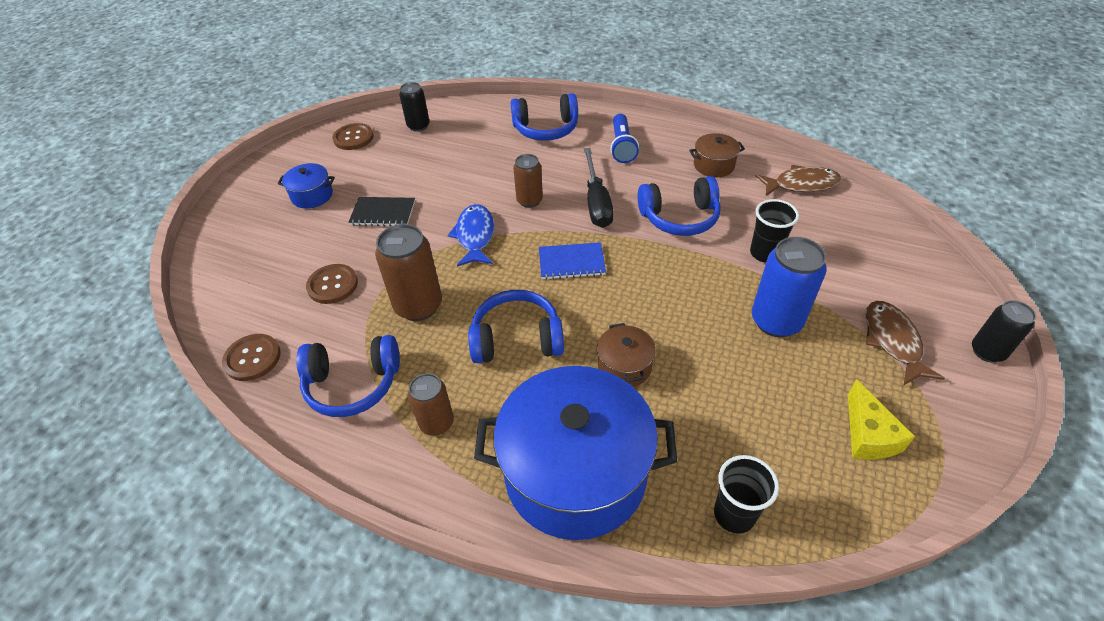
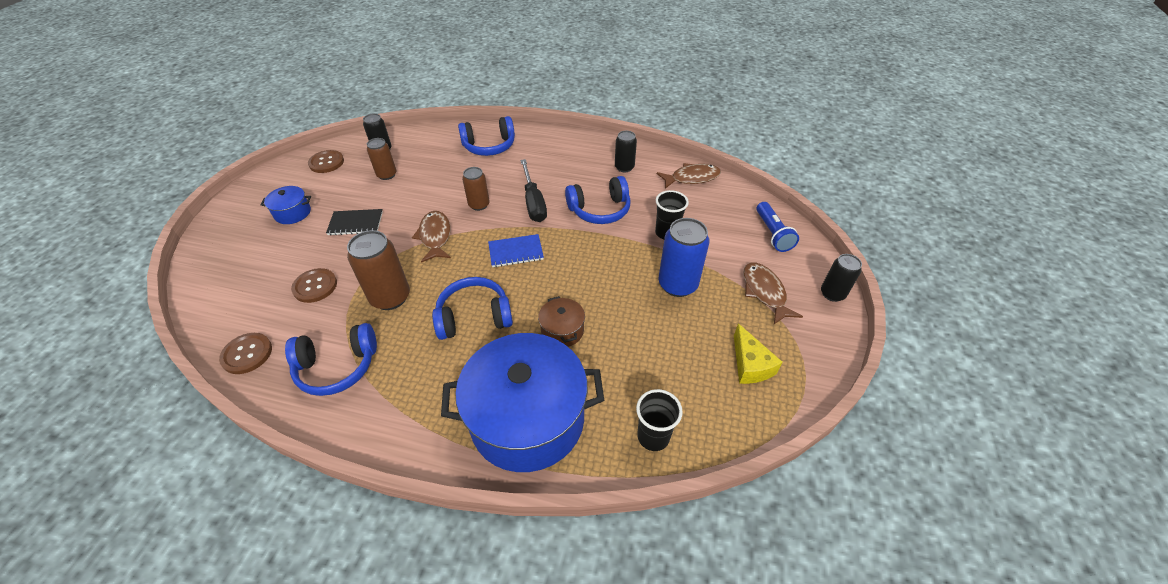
camera: 10 degrees left, 0 degrees up
brown can [408,373,454,436] -> brown can moved to [367,138,396,180]
blue fish [448,204,494,267] -> brown fish [412,211,451,263]
blue flashlight [610,114,639,163] -> blue flashlight moved to [756,202,799,252]
brown pot [689,133,745,177] -> black can [615,131,637,172]

